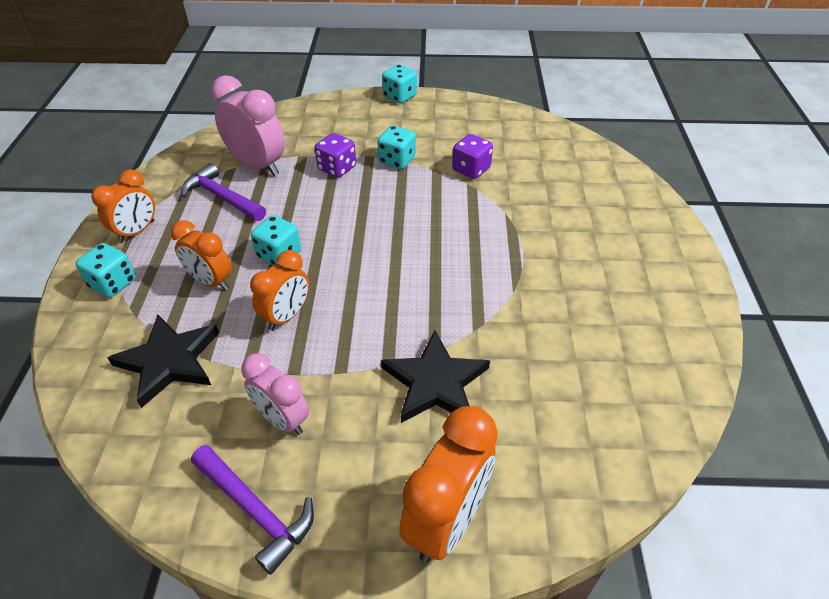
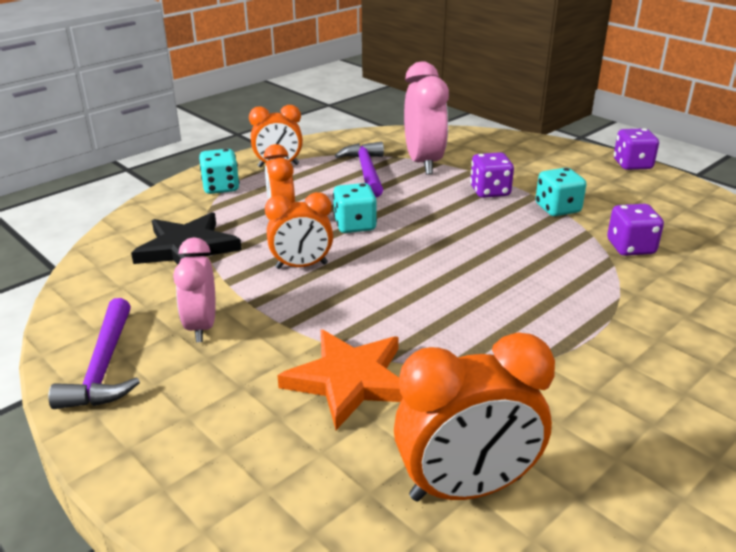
camera: 45 degrees right, 15 degrees down
black star [381,331,490,423] -> orange star [277,329,403,430]
turquoise dice [382,65,417,103] -> purple dice [614,128,659,170]
orange clock [399,406,498,562] -> orange clock moved to [394,332,555,502]

